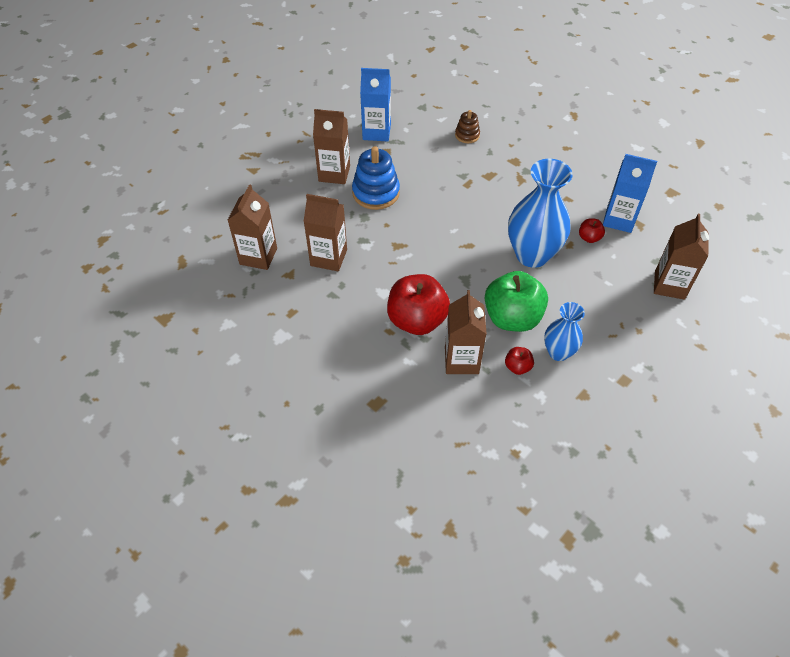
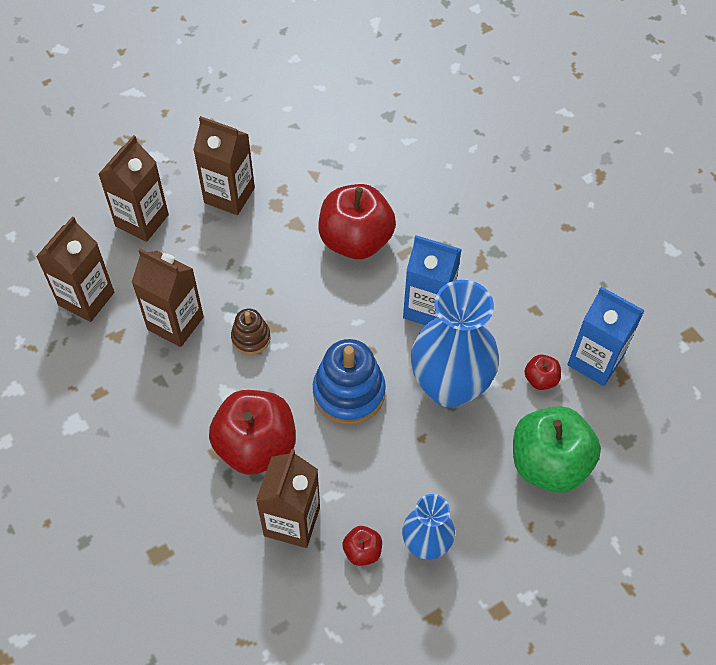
camera: 15 degrees right, 5 degrees up
blue stacking toy [352,146,400,210] -> blue stacking toy moved to [313,339,386,425]
blue carton [360,68,391,141] -> blue carton moved to [403,235,462,325]
brown stacking toy [455,110,480,143] -> brown stacking toy moved to [231,309,271,355]
green apple [485,271,548,332] -> green apple moved to [513,406,601,493]
brown carton [654,214,709,300] -> brown carton moved to [98,135,169,242]
none -> red apple [318,184,396,259]

